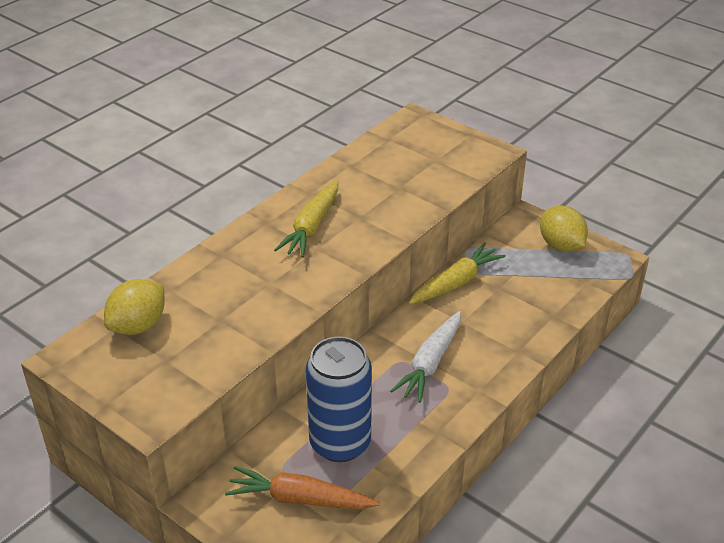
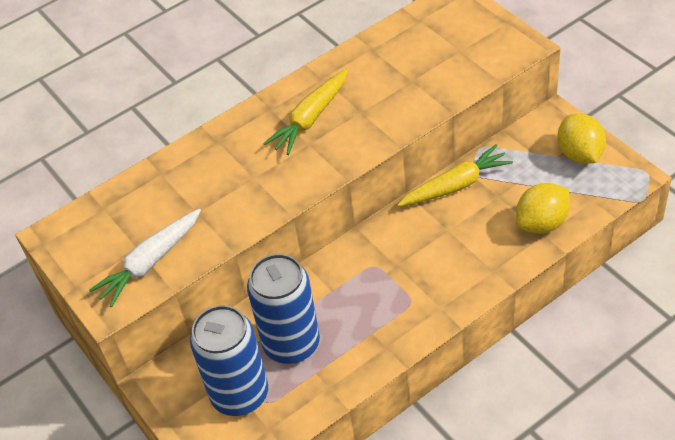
camera: 20 degrees right, 10 degrees up
yellow lemon [104,279,165,335] -> yellow lemon moved to [516,183,570,234]
orange carrot [225,466,380,509] -> blue can [190,305,268,416]
white carrot [390,311,461,403] -> white carrot moved to [89,209,201,307]

